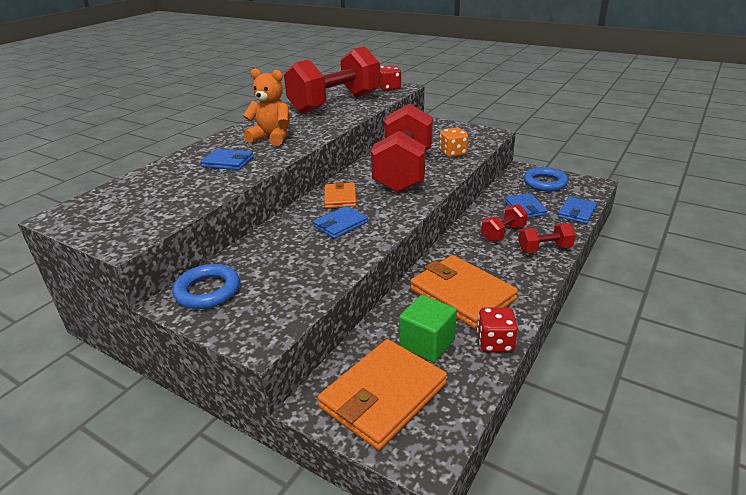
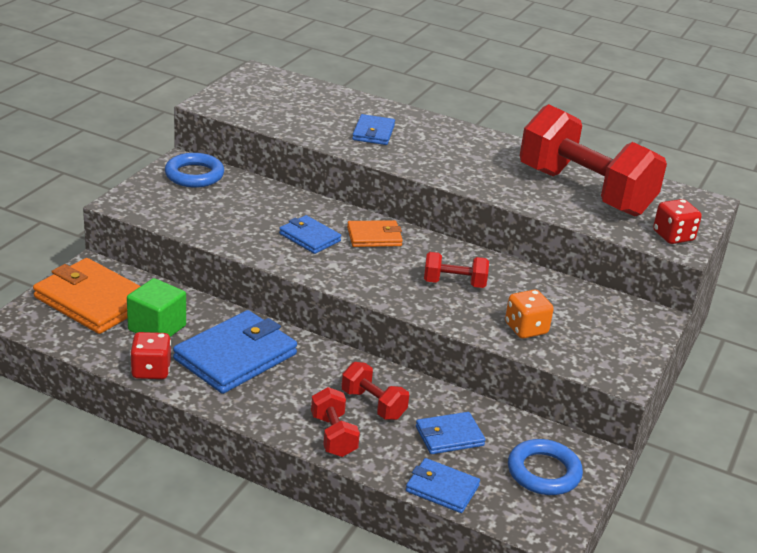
camera: 80 degrees right, 0 degrees up
orange teddy bear [243,68,290,146] -> none
red dumbbell [371,103,433,193] -> red dumbbell [424,252,489,288], size x0.44
orange wallet [410,255,518,329] -> blue wallet [173,310,297,394]

